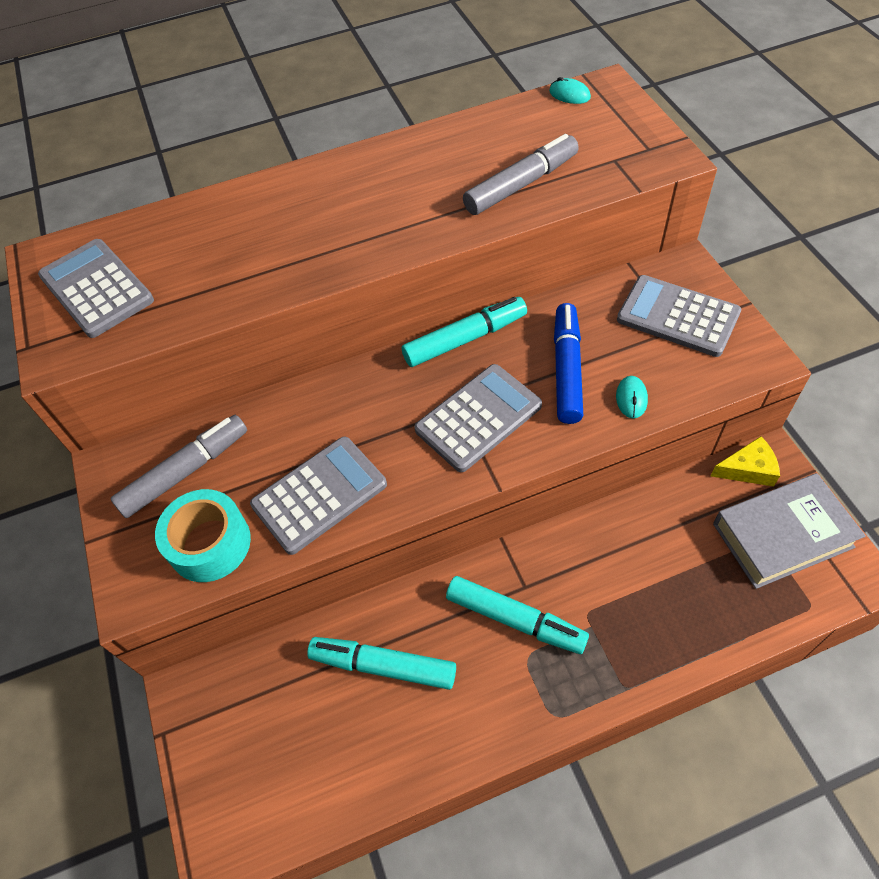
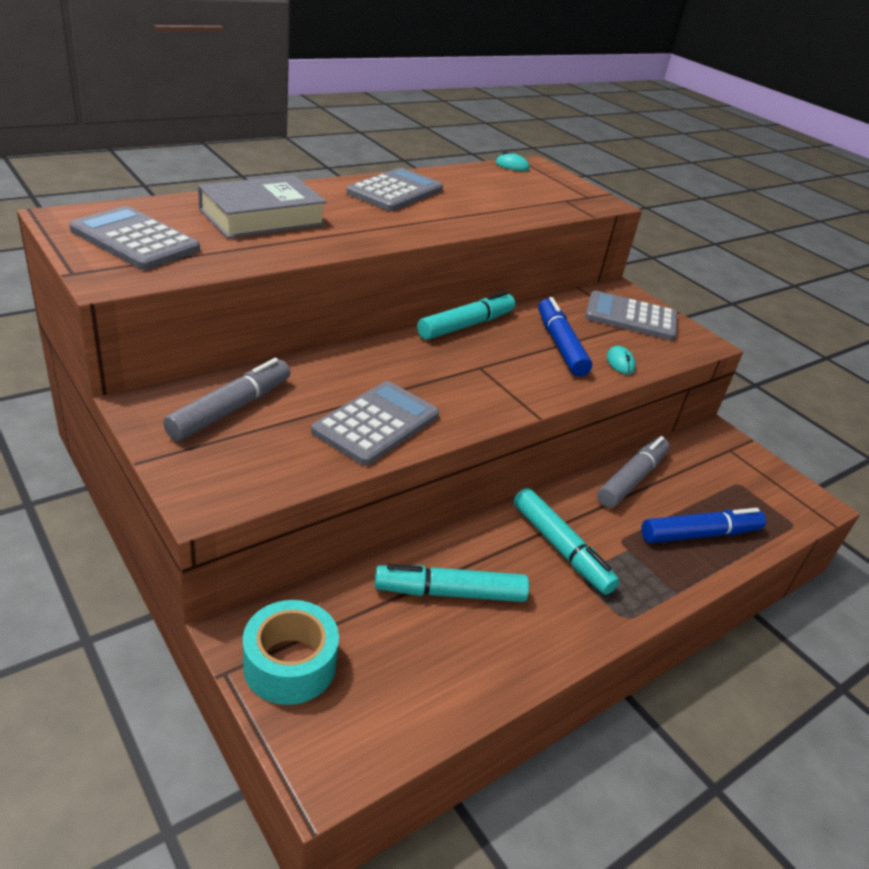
camera: 25 degrees left, 20 degrees down
turquoise tape [155,489,251,582] -> turquoise tape moved to [243,600,339,705]
grey calculator [414,364,542,472] -> grey calculator moved to [346,168,443,211]
turquoise marker [446,576,589,654] -> turquoise marker turned 45 degrees clockwise [513,488,620,595]
grey marker [463,134,579,215] -> grey marker moved to [597,436,670,508]
yellow cheese [711,436,780,486] -> none
grey book [713,473,866,589] -> grey book moved to [198,175,327,238]
none -> blue marker [641,508,766,543]

